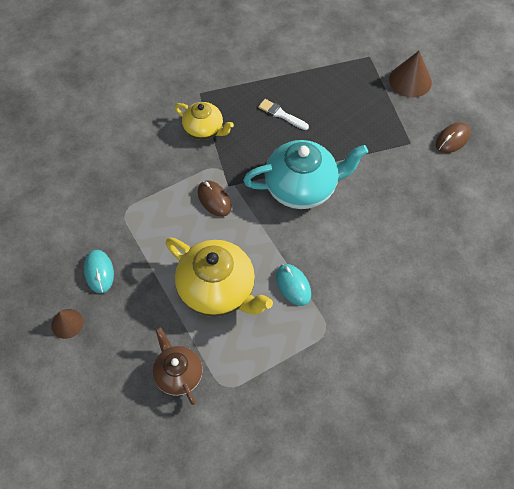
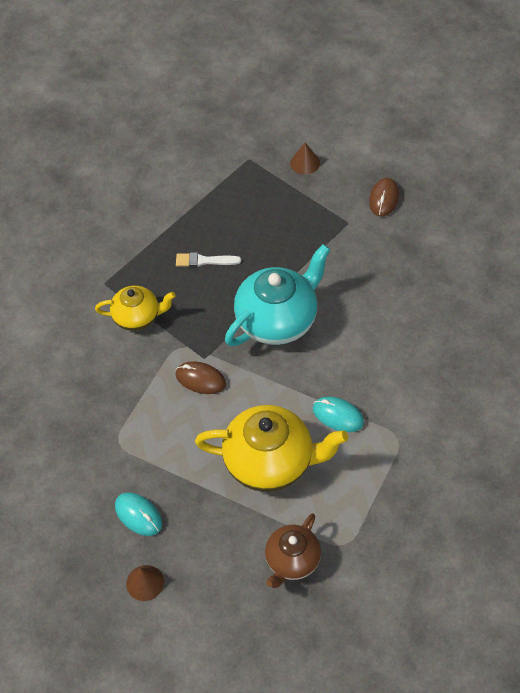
camera: 30 degrees left, 5 degrees down
brown teapot [153,327,202,405] -> brown teapot turned 90 degrees counterclockwise [265,513,321,588]
brown cone [389,51,432,98] -> brown cone [290,143,320,174], size x0.62

